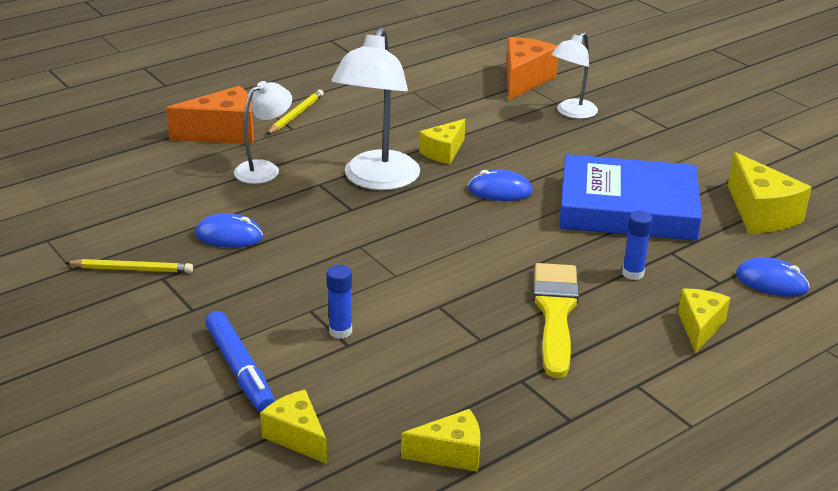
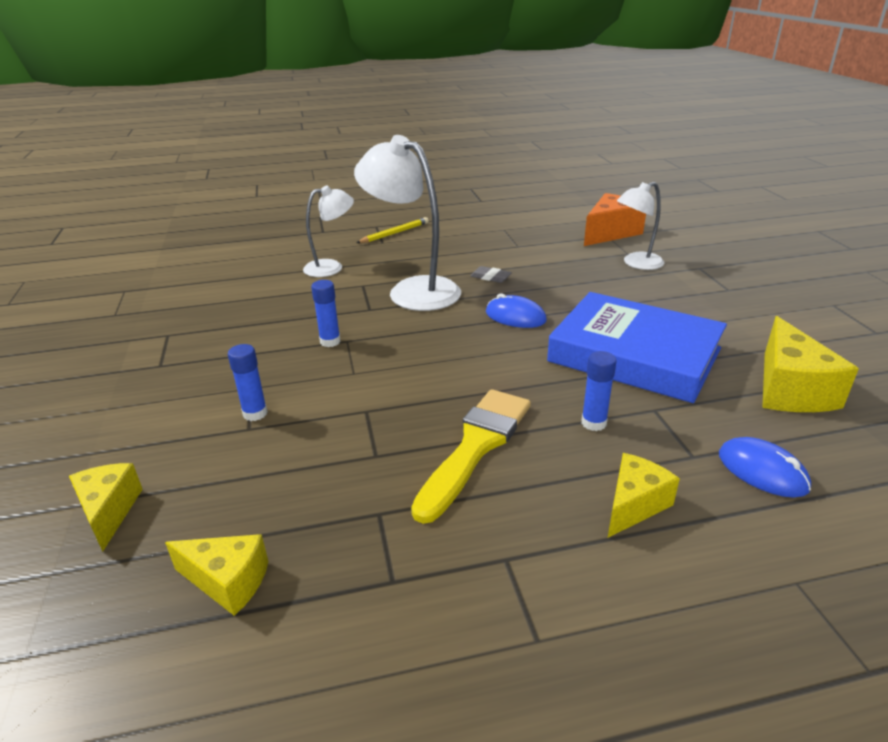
camera: 25 degrees right, 0 degrees up
yellow pencil [65,259,193,273] -> none
orange cheese [166,86,254,144] -> none
blue mouse [195,213,263,248] -> none
blue marker [205,311,275,412] -> none
white lamp [331,27,420,190] -> white lamp turned 90 degrees clockwise [354,135,461,311]
yellow cheese [419,119,465,164] -> grey eraser [470,266,512,283]
none -> blue glue stick [311,280,341,347]

